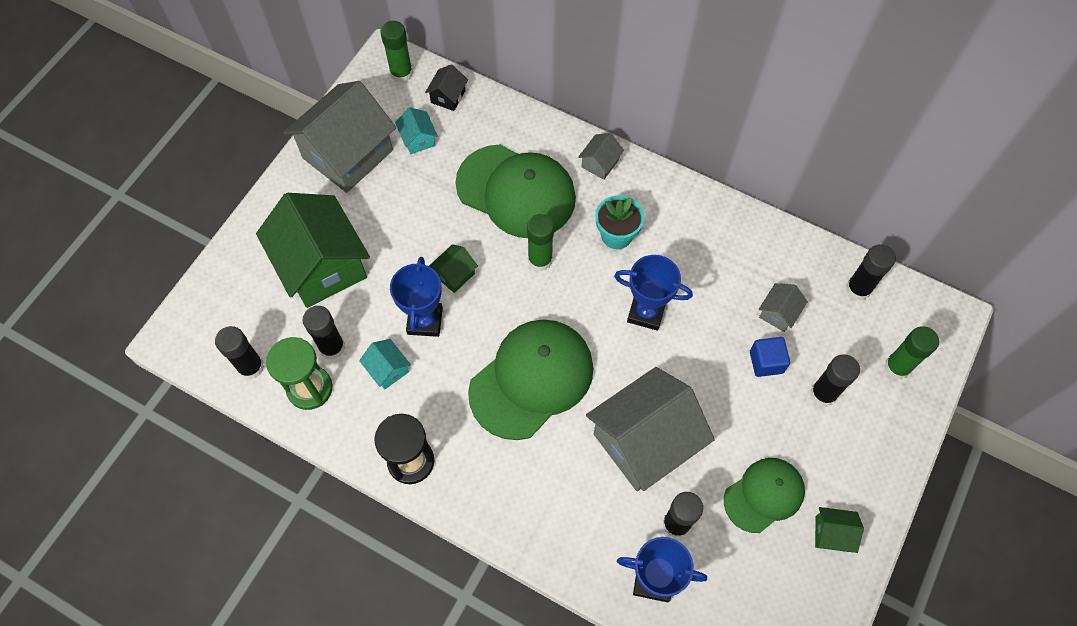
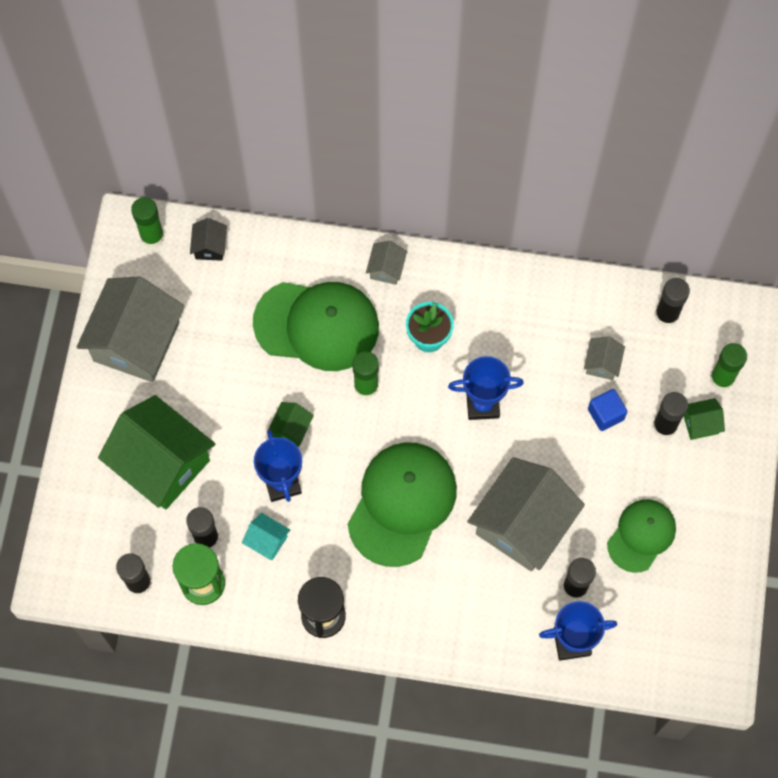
camera: 20 degrees left, 5 degrees up
turquoise house [395,107,437,154] -> none
green house [815,507,864,553] -> green house moved to [684,398,725,440]

